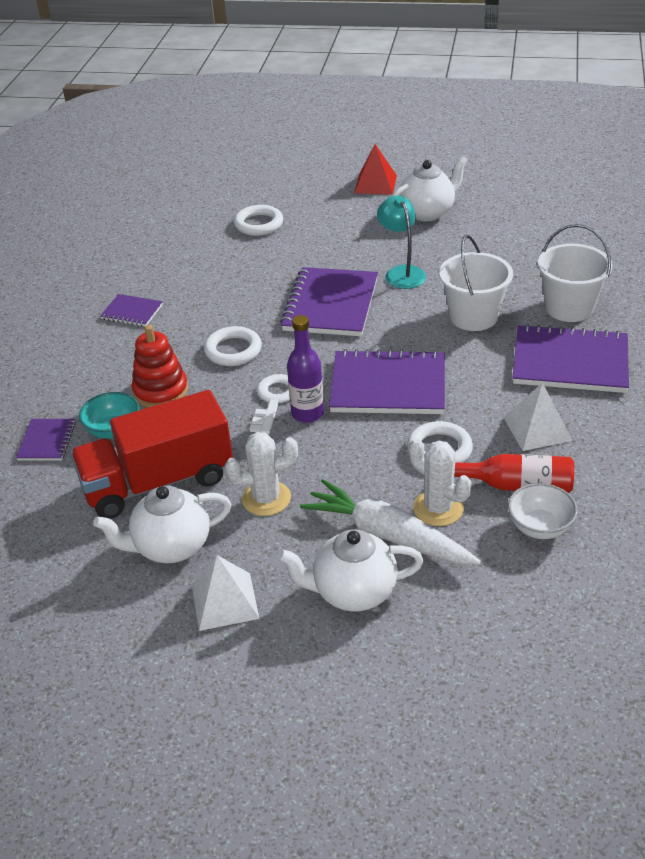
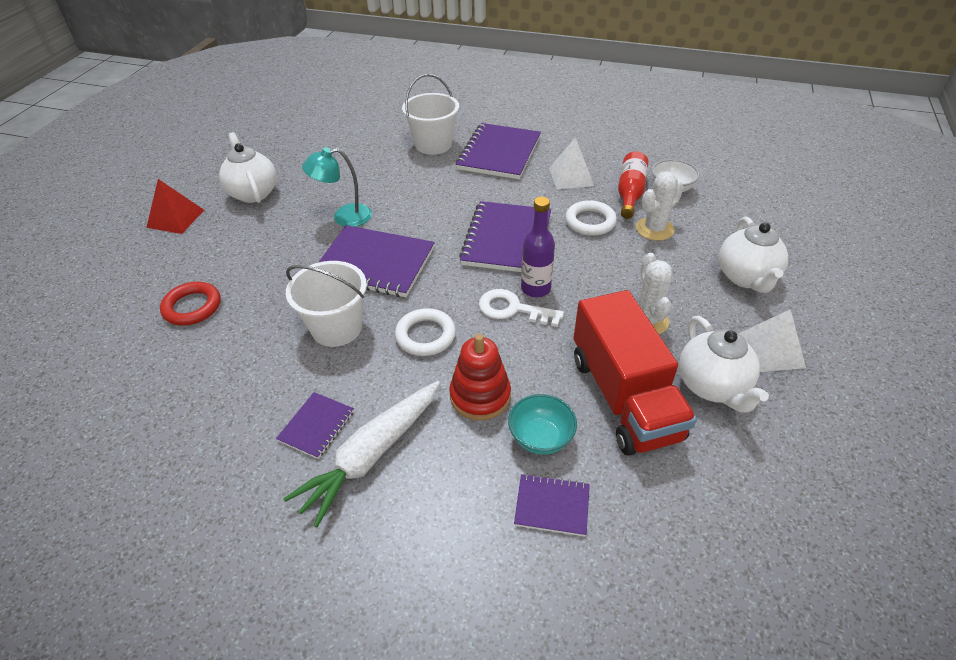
camera: 85 degrees left, 5 degrees up
white ring [234,205,283,236] -> red ring [160,282,221,325]
white carrot [300,479,481,564] -> white carrot moved to [283,381,440,527]
white bucket [439,235,513,331] -> white bucket moved to [286,261,367,347]

